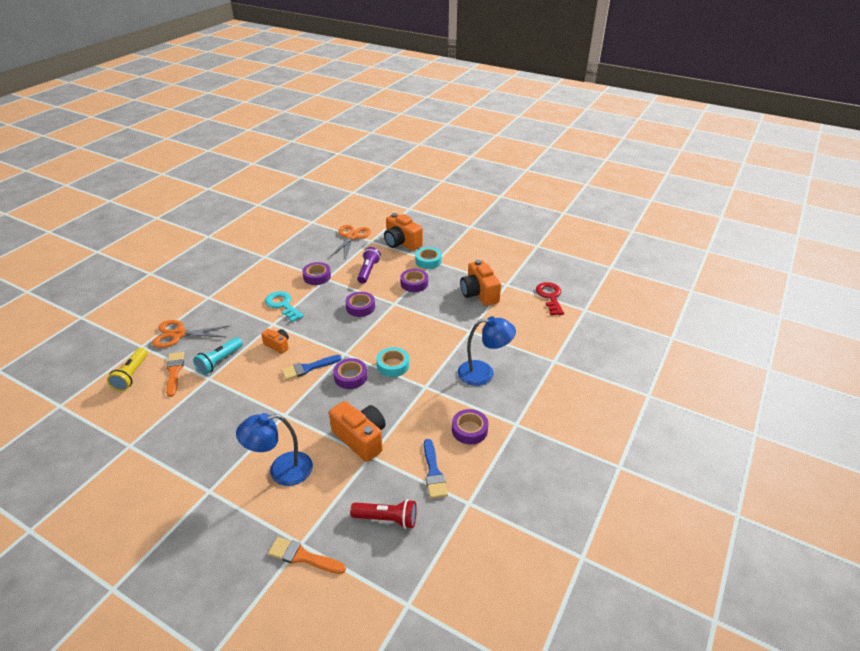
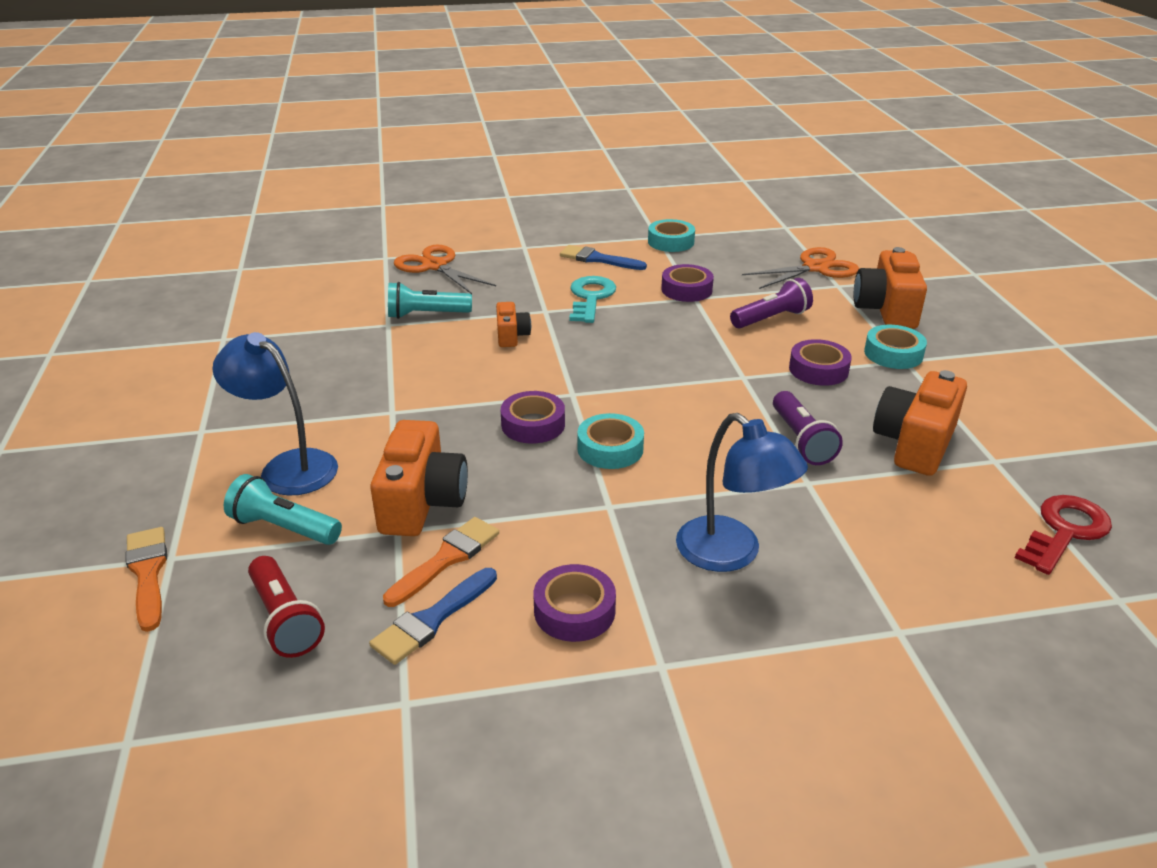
camera: 50 degrees right, 5 degrees down
yellow flashlight [107,348,148,391] -> none
orange brush [166,352,184,397] -> orange brush moved to [383,517,499,607]
blue brush [281,355,342,380] -> blue brush moved to [560,245,647,270]
purple tape [345,292,375,317] -> none
none -> turquoise flashlight [224,474,342,545]
none -> turquoise tape [648,219,695,252]
none -> purple flashlight [773,391,843,465]

